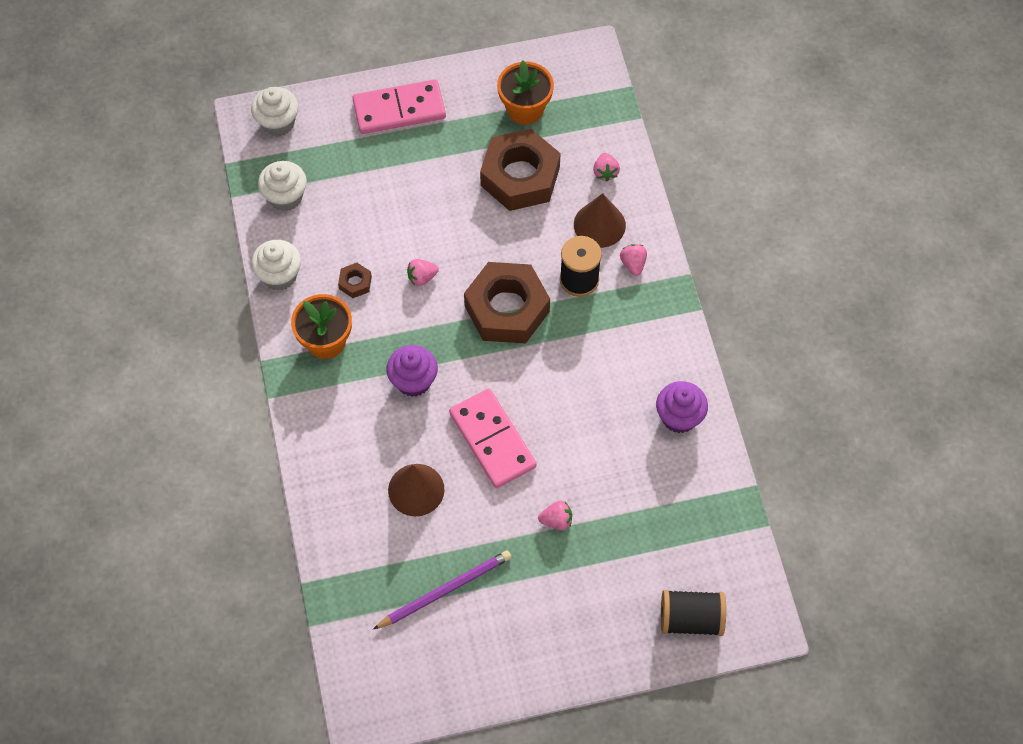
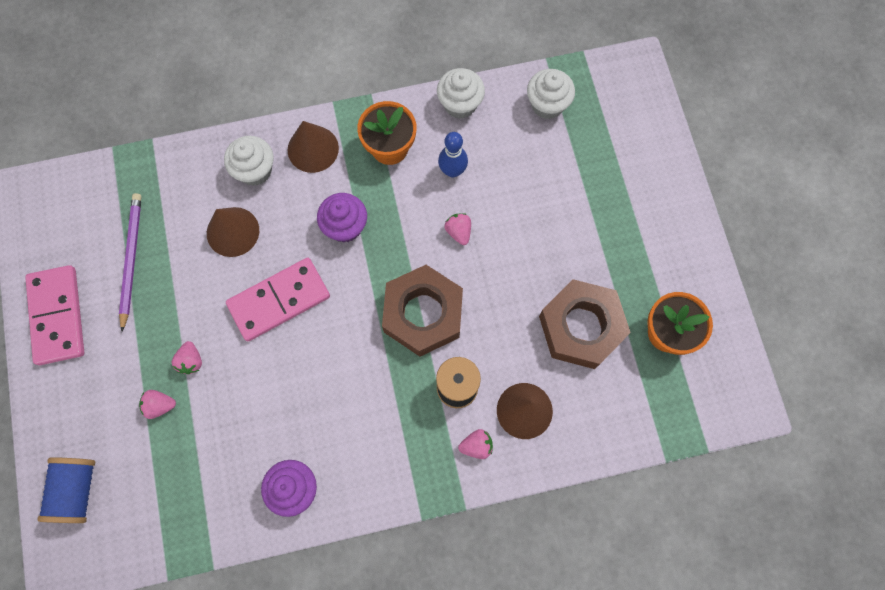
camera: 90 degrees right, 10 degrees up
white cupcake [251,87,299,136] -> white cupcake moved to [224,136,274,186]
brown nut [338,263,372,298] -> blue bowling pin [438,132,468,178]
pink domino [352,79,446,134] -> pink domino moved to [25,265,84,365]
purple pencil [373,550,511,629] -> purple pencil turned 150 degrees counterclockwise [119,193,142,332]
pink strawberry [593,153,620,182] -> pink strawberry moved to [139,390,176,419]
black spool [661,590,726,636] -> blue spool [37,457,95,523]
none -> brown cone [288,121,339,173]

